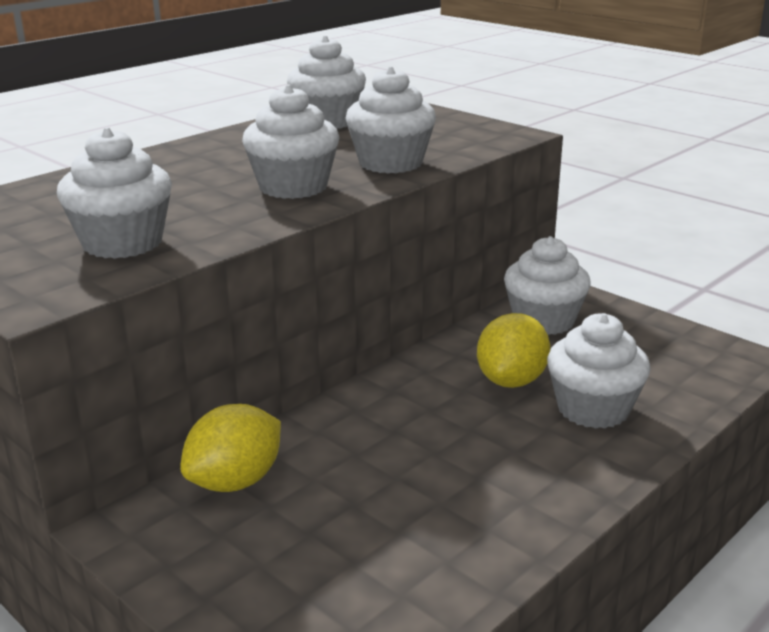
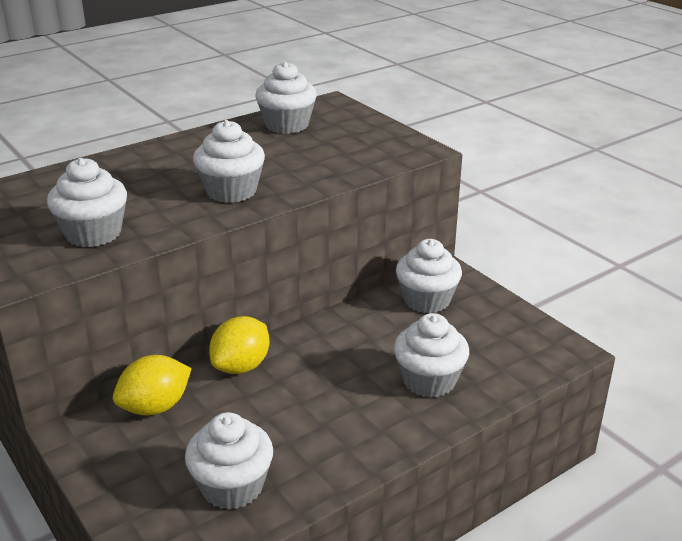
camera: 10 degrees right, 5 degrees up
white cupcake [346,66,436,173] -> white cupcake moved to [185,412,273,510]
yellow lemon [477,313,550,388] -> yellow lemon moved to [209,316,269,374]

